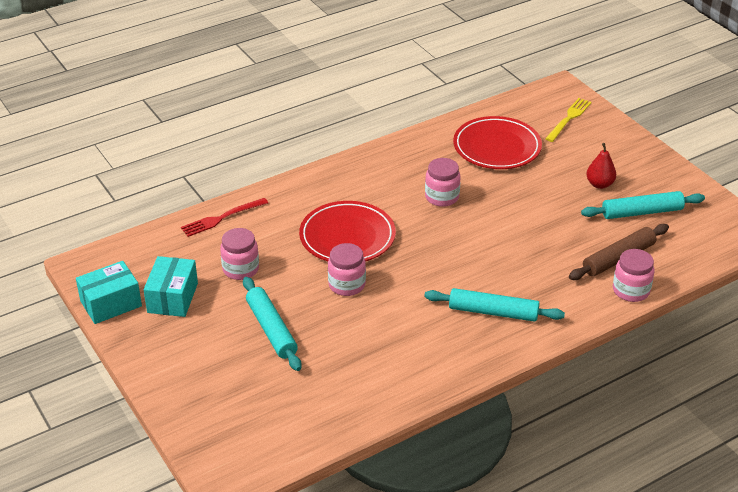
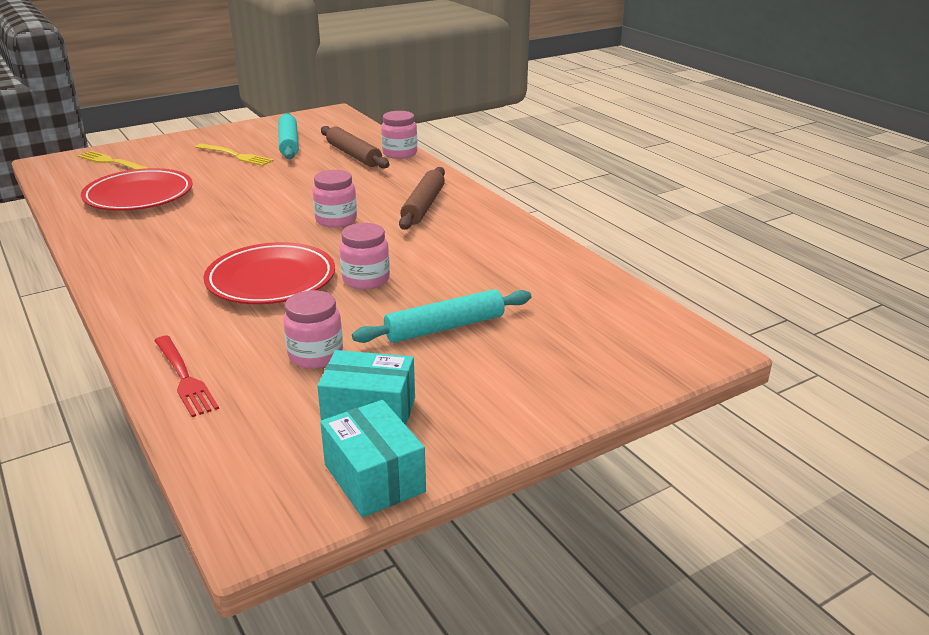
camera: 90 degrees left, 10 degrees down
turquoise rolling pin [424,288,565,322] -> brown rolling pin [399,167,445,230]
pink jar [425,158,460,207] -> pink jar moved to [312,170,357,228]
red pear [586,143,616,189] -> yellow fork [196,144,274,166]

